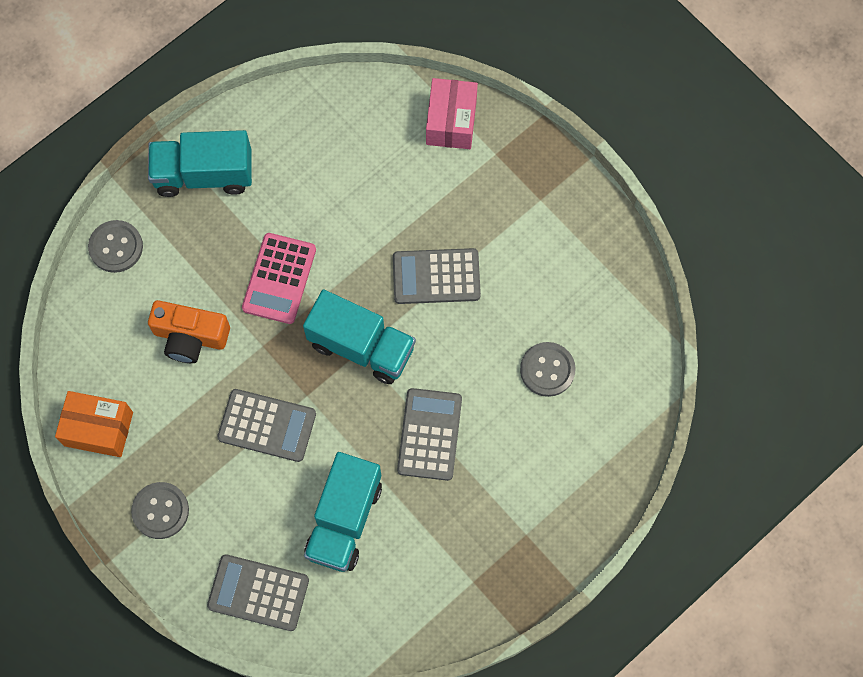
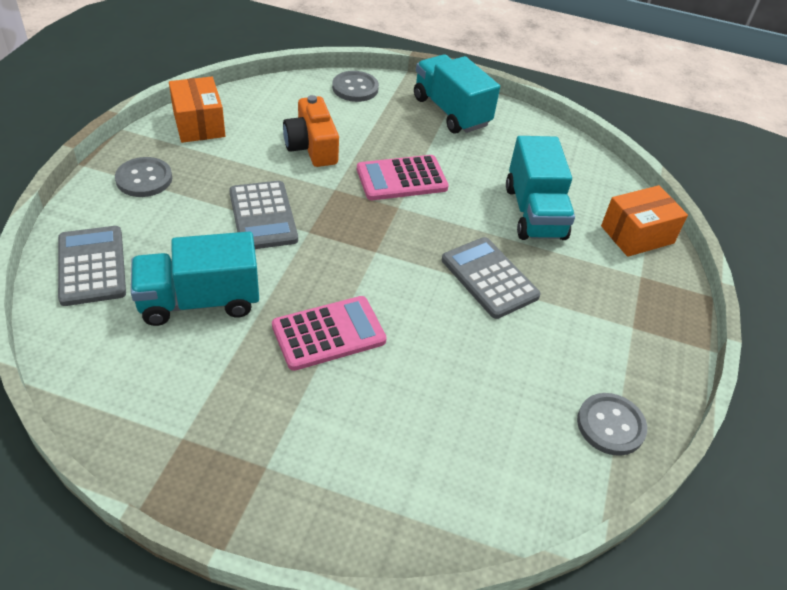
camera: 55 degrees right, 25 degrees down
turquoise truck [303,289,416,384] -> turquoise truck moved to [506,136,575,240]
grey calculator [397,388,462,481] -> pink calculator [272,296,387,371]
pink box [426,78,478,149] -> orange box [601,185,688,257]
grey button [520,342,576,397] -> grey button moved to [577,393,647,456]

